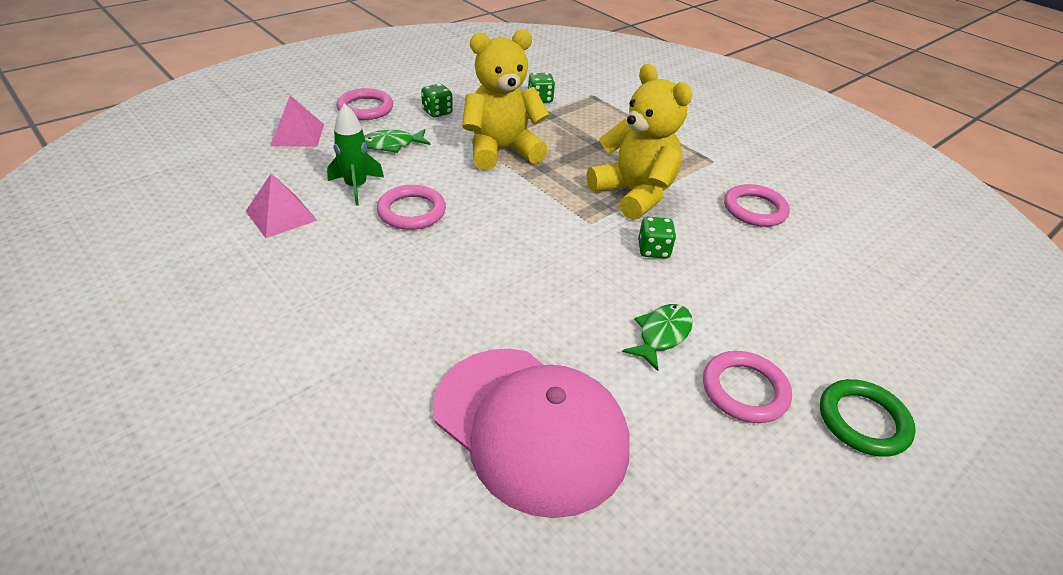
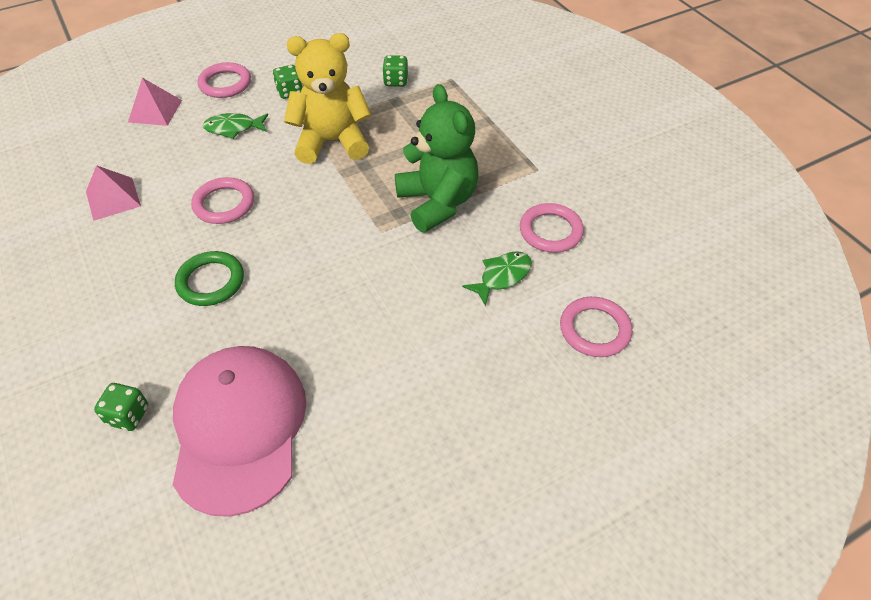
camera: 15 degrees right, 10 degrees up
green rocket [327,104,384,206] -> none
pink cap [433,349,630,518] -> pink cap turned 150 degrees counterclockwise [173,346,306,517]
yellow teddy bear [587,64,692,220] -> green teddy bear [395,84,478,233]
green fish [622,304,693,371] -> green fish moved to [462,251,532,306]
green dice [638,217,676,258] -> green dice moved to [94,383,148,431]
pink ring [703,351,792,423] -> pink ring moved to [560,297,632,357]
green ring [820,379,916,457] -> green ring moved to [175,251,244,306]

